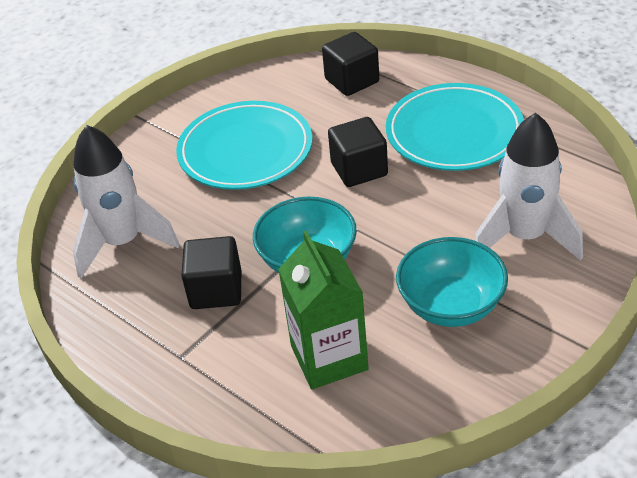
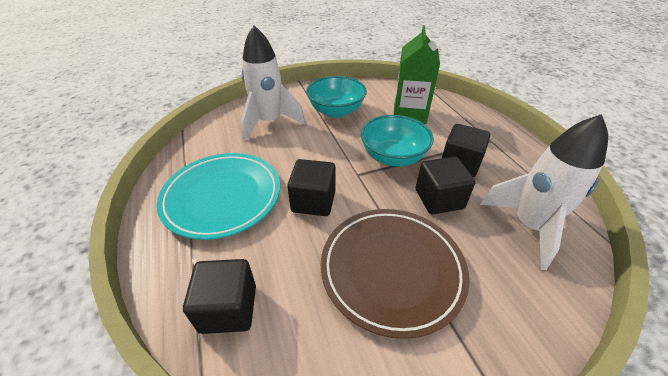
camera: 155 degrees left, 0 degrees up
turquoise plate [176,101,312,190] -> brown plate [321,209,470,339]
none -> black cube [416,157,475,214]

